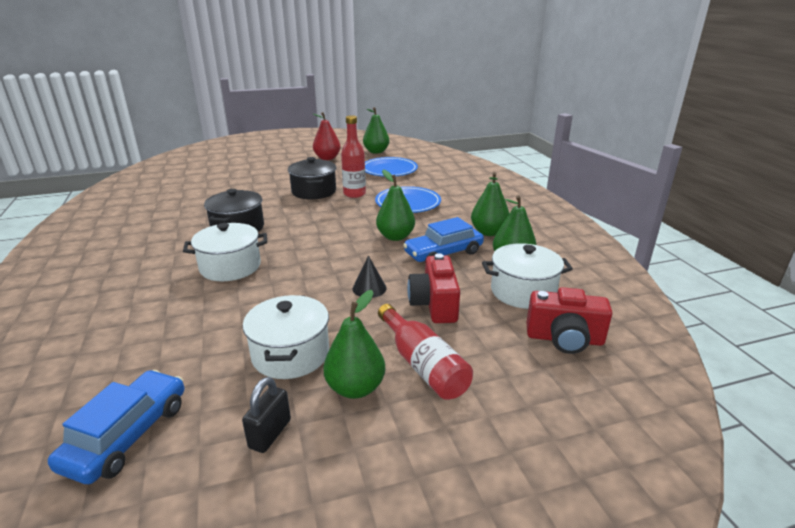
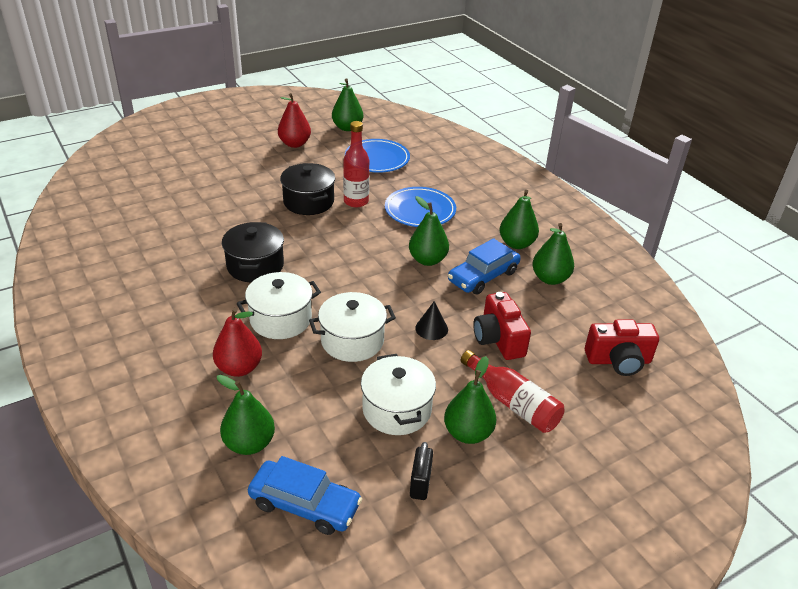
camera: 15 degrees left, 10 degrees up
blue car [48,370,184,484] -> blue car turned 105 degrees clockwise [248,456,362,535]
white pot [482,243,573,309] -> white pot moved to [309,292,396,362]
none -> red pear [213,308,262,377]
none -> green pear [217,375,275,455]

